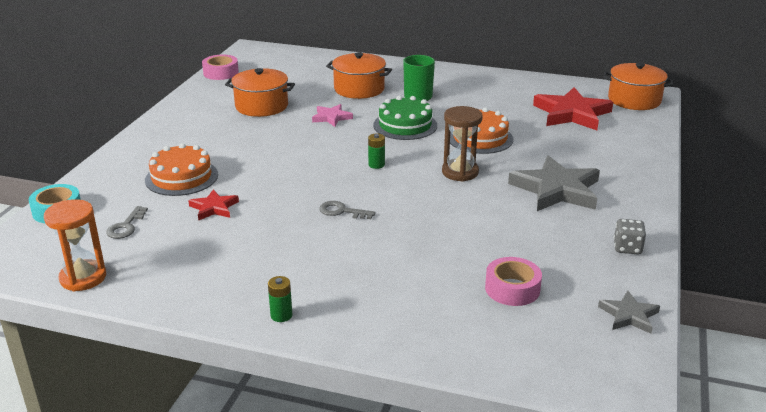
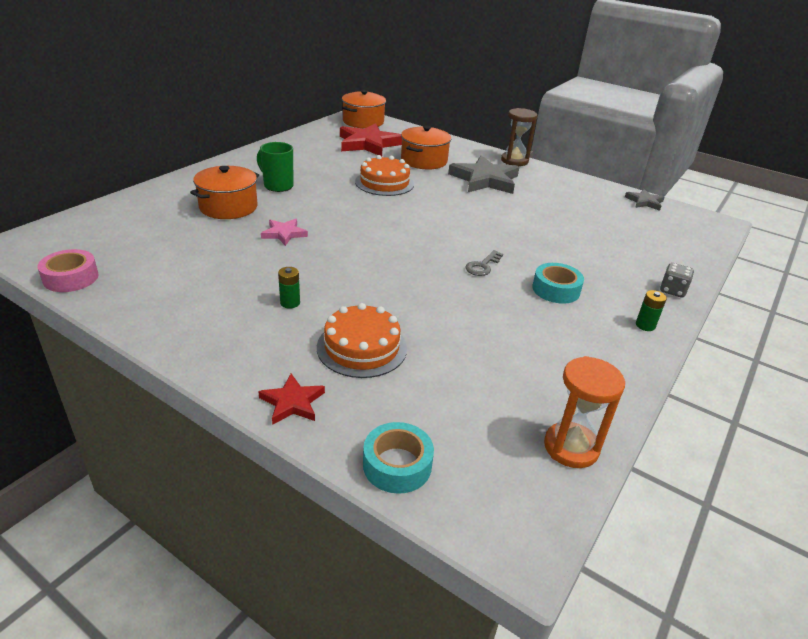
camera: 75 degrees left, 5 degrees up
grey key [106,206,148,239] -> none
red star [188,189,239,221] -> red star moved to [258,374,325,425]
orange pot [225,68,295,117] -> orange pot moved to [401,125,451,169]
green battery [368,134,385,169] -> green battery moved to [278,267,300,309]
green cake [373,96,437,140] -> none
brown hourglass [442,106,483,182] -> brown hourglass moved to [501,108,538,166]
pink tape [485,257,542,306] -> none
grey dice [614,219,646,255] -> grey dice moved to [660,263,694,298]
none -> turquoise tape [532,263,584,304]

